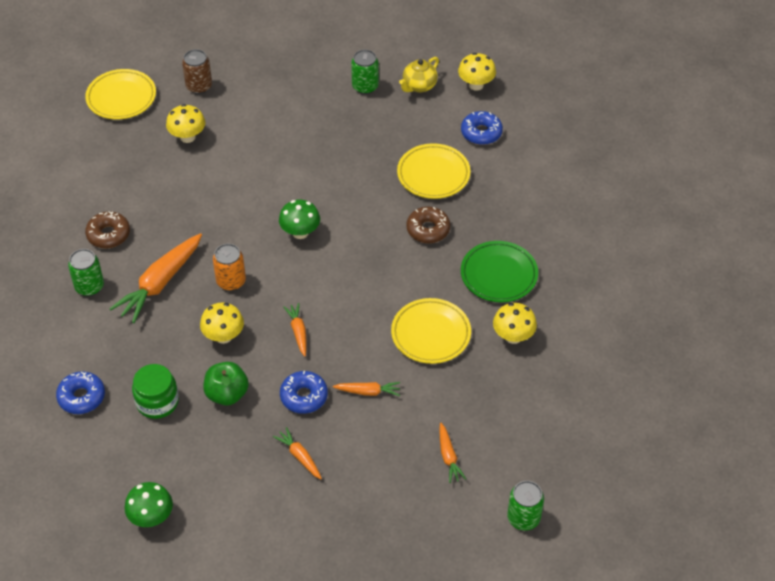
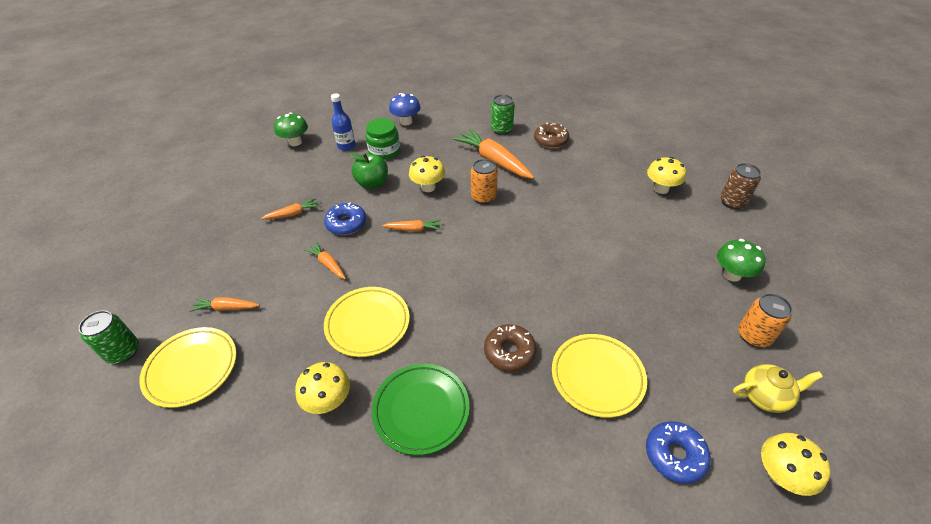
camera: 105 degrees right, 5 degrees down
blue donut [56,371,105,414] -> blue mushroom [389,93,420,125]
yellow plate [85,69,156,120] -> yellow plate moved to [139,327,237,408]
green mushroom [279,200,320,239] -> green mushroom moved to [717,239,766,282]
orange carrot [333,382,400,396] -> orange carrot turned 120 degrees clockwise [304,242,346,279]
green can [351,49,379,94] -> orange can [738,293,793,347]
yellow teapot [399,57,439,92] -> yellow teapot turned 120 degrees clockwise [733,364,823,413]
none -> blue bottle [331,93,355,151]

